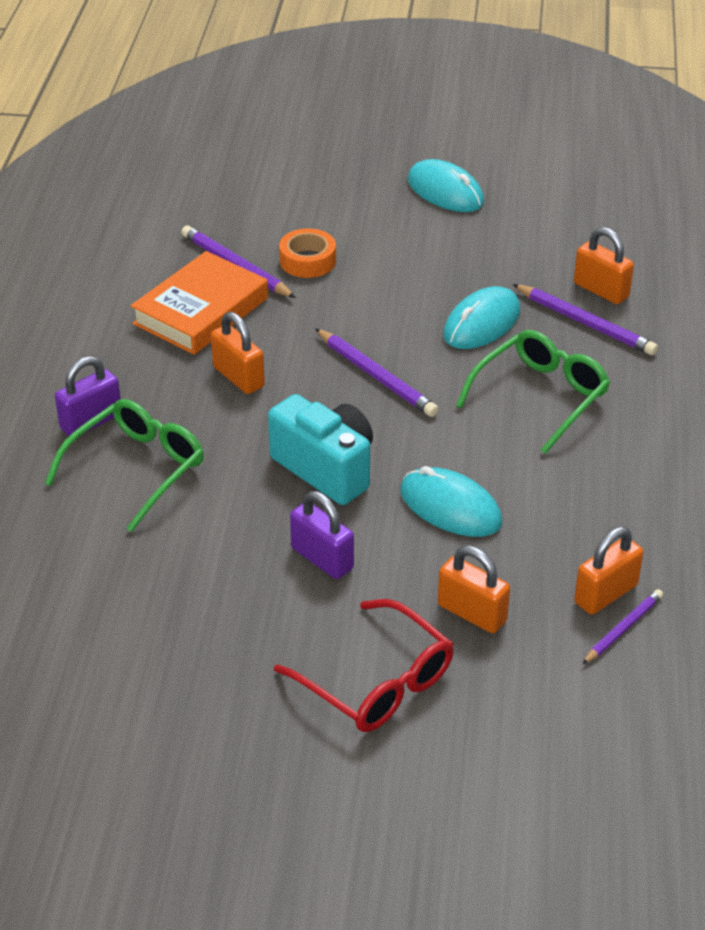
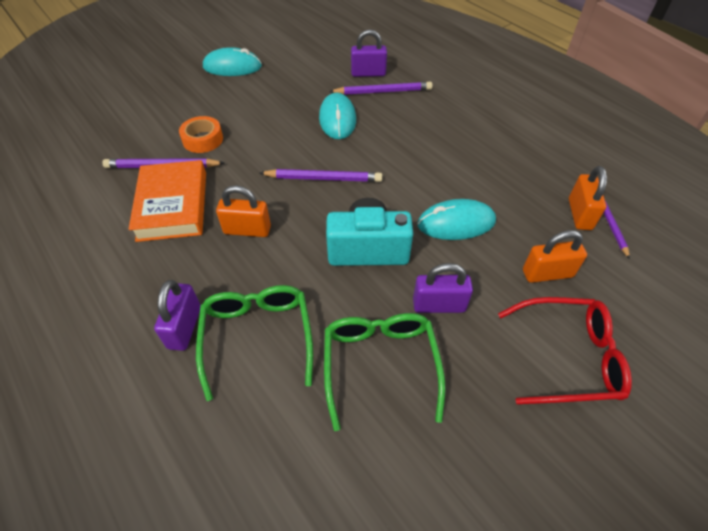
camera: 45 degrees left, 10 degrees up
green glasses [456,330,610,454] -> green glasses moved to [324,313,446,431]
orange padlock [574,227,634,304] -> purple padlock [351,29,387,77]

